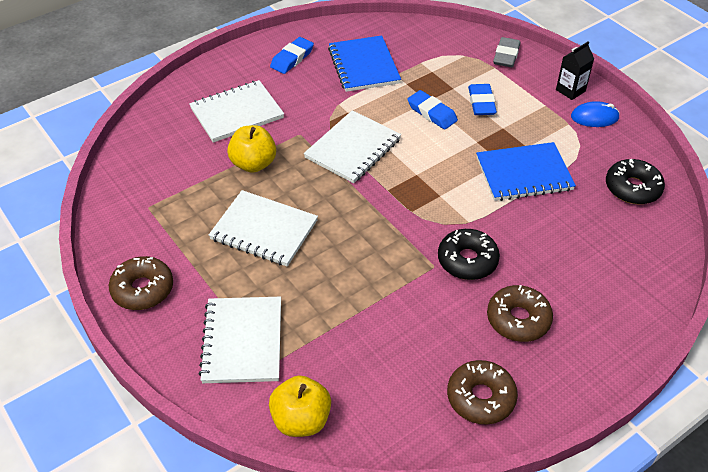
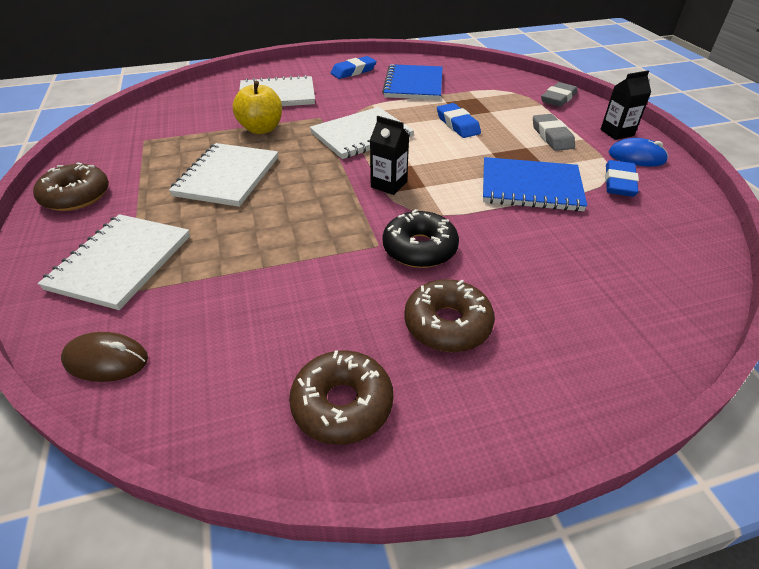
camera: 20 degrees right, 5 degrees down
white notebook [209,190,318,267] -> white notebook turned 60 degrees clockwise [169,143,278,207]
yellow apple [269,375,331,437] -> brown mouse [61,332,148,382]
blue eraser [468,84,497,115] -> blue eraser moved to [605,160,639,197]
black donut [606,159,665,204] -> none
none -> black carton [370,116,409,195]
none -> grey eraser [533,114,575,151]

